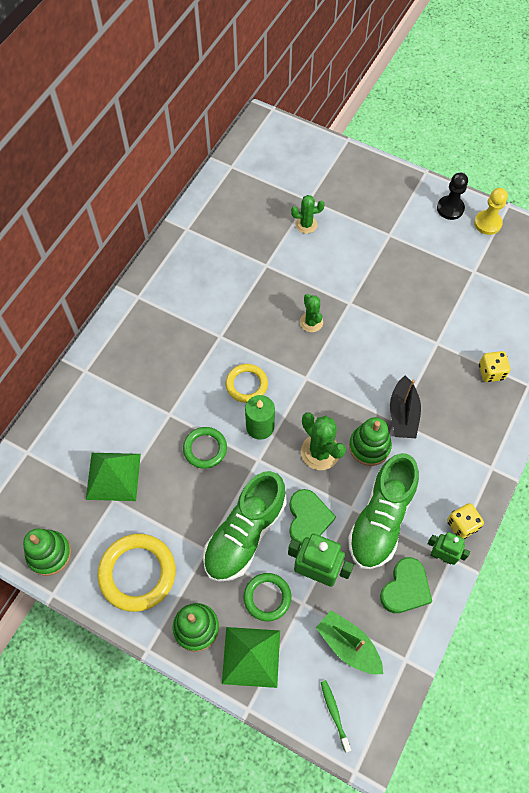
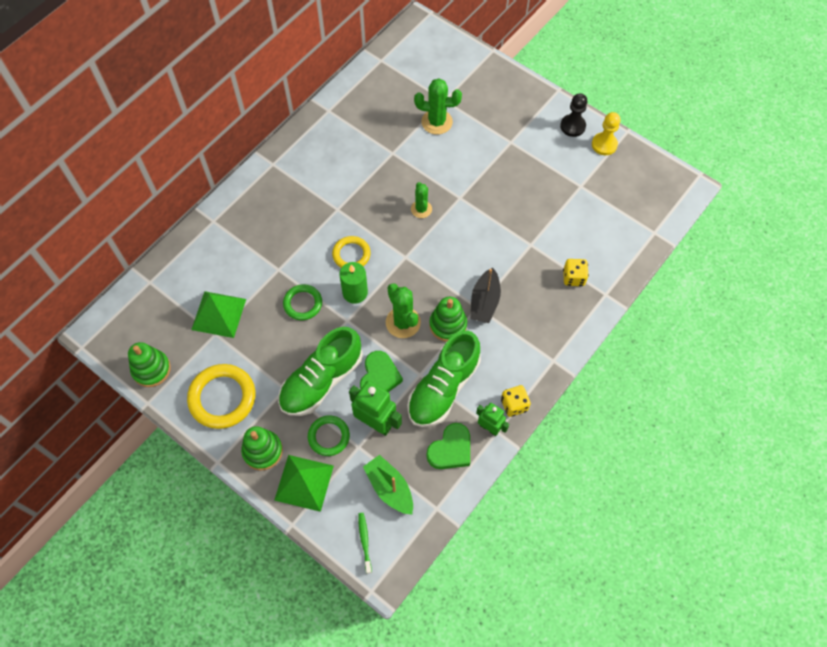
camera: 10 degrees right, 0 degrees up
green cactus [291,195,325,234] -> green cactus [414,79,462,135], size x1.54

